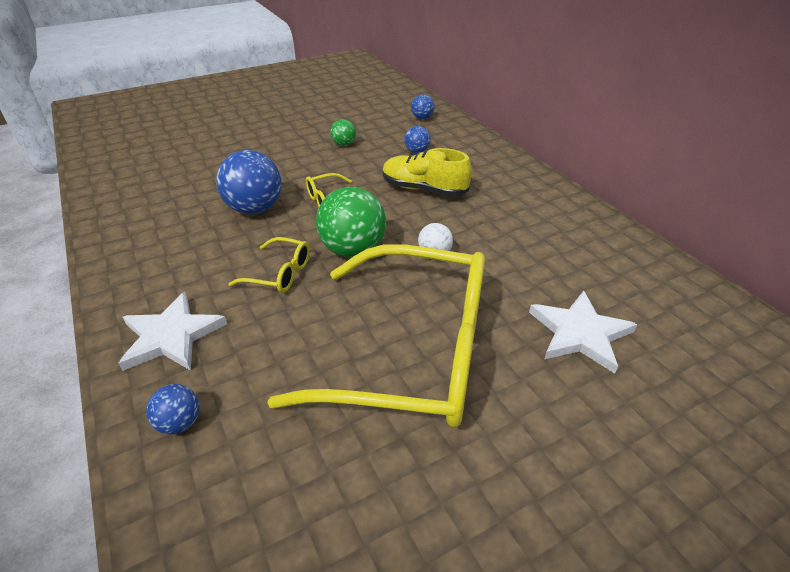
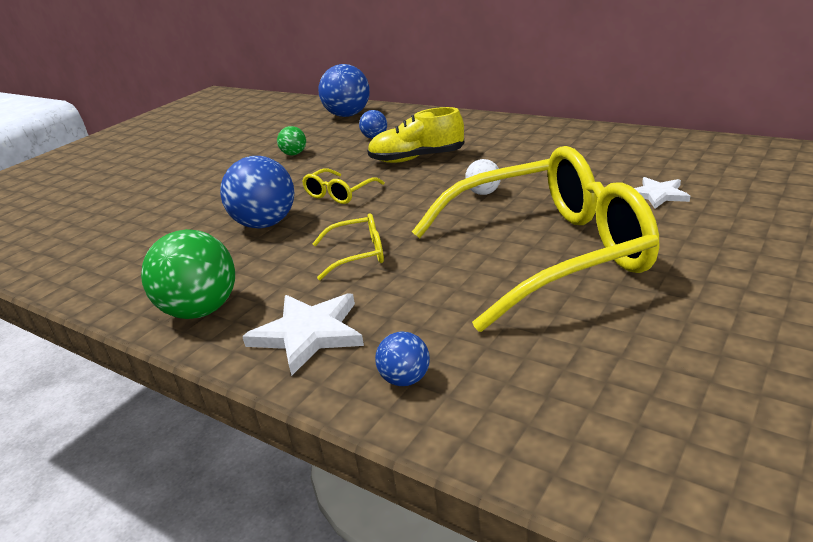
camera: 25 degrees left, 10 degrees down
green ball [316,187,386,257] -> green ball moved to [141,229,235,319]
blue ball [411,94,435,119] -> blue ball [318,64,370,117], size x1.99
white star [529,291,637,374] -> white star [634,177,690,209], size x0.62

